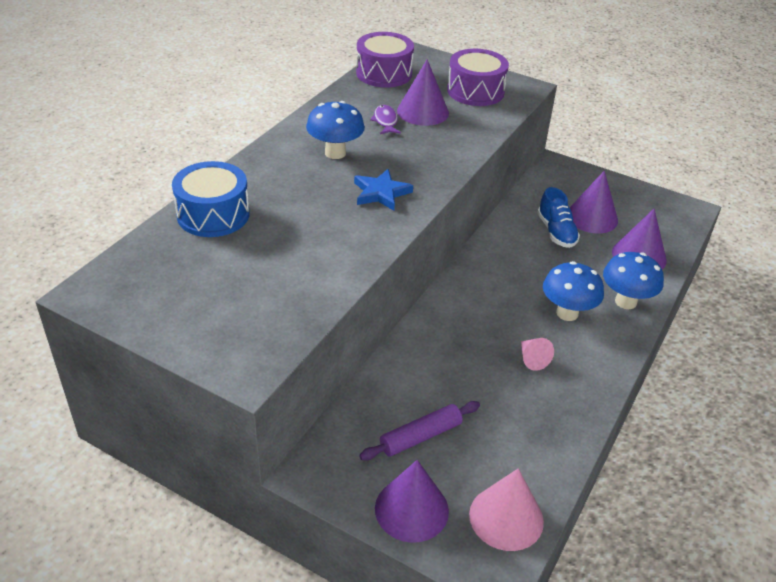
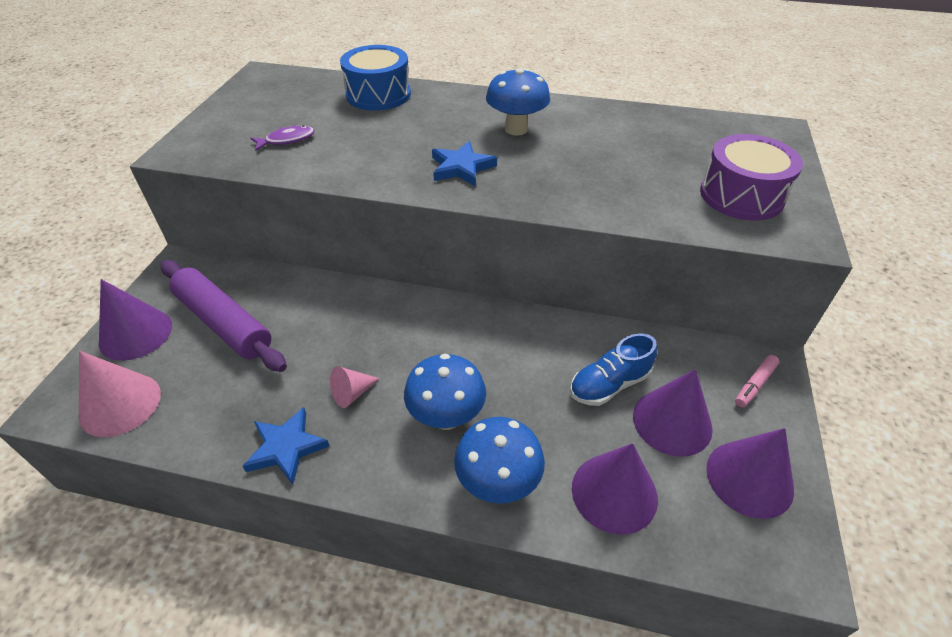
camera: 75 degrees right, 5 degrees up
purple drum [356,32,414,87] -> none
purple rolling pin [359,401,480,460] -> purple rolling pin [161,260,287,372], size x1.56
purple fish [370,105,401,134] -> purple fish moved to [251,125,315,151]
purple cone [397,59,449,126] -> purple cone moved to [706,428,794,519]
none -> blue star [243,407,330,484]
none -> pink marker [735,355,780,408]

